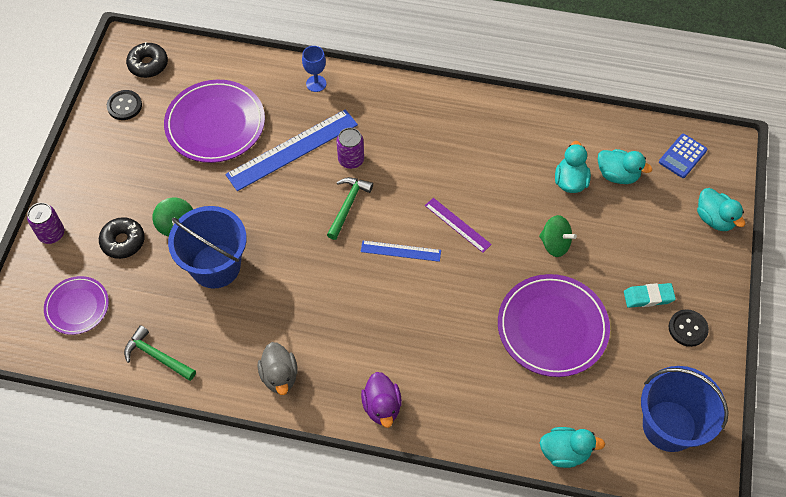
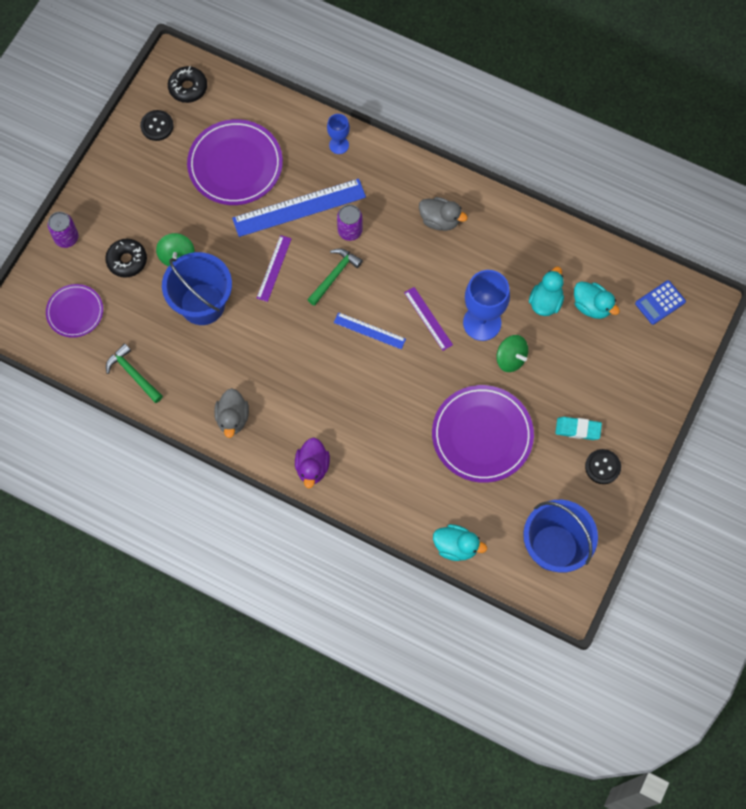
camera: 15 degrees right, 10 degrees up
turquoise duck [697,188,745,231] -> none
none -> purple ruler [257,235,292,302]
none -> grey duck [419,197,468,231]
none -> blue goblet [463,270,510,341]

